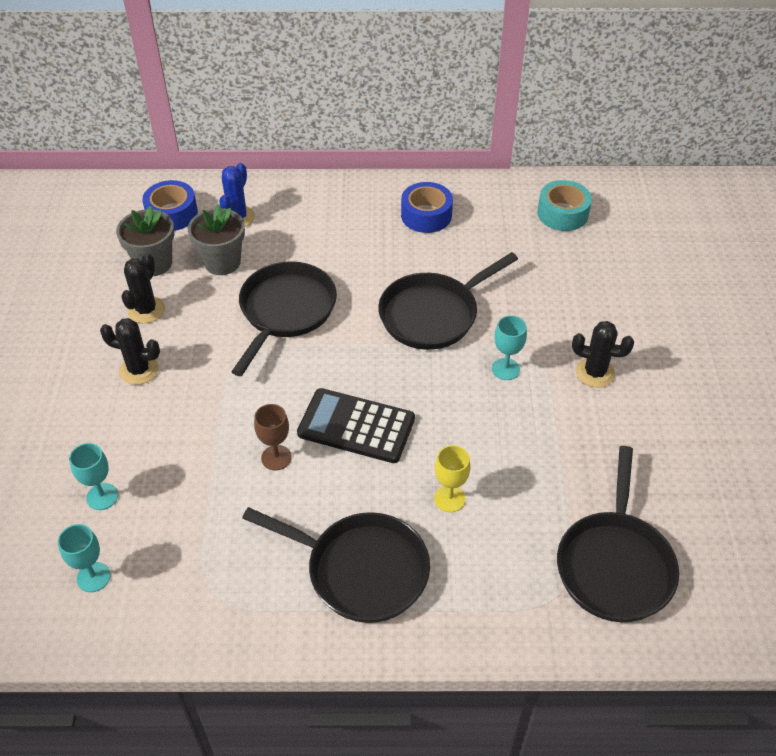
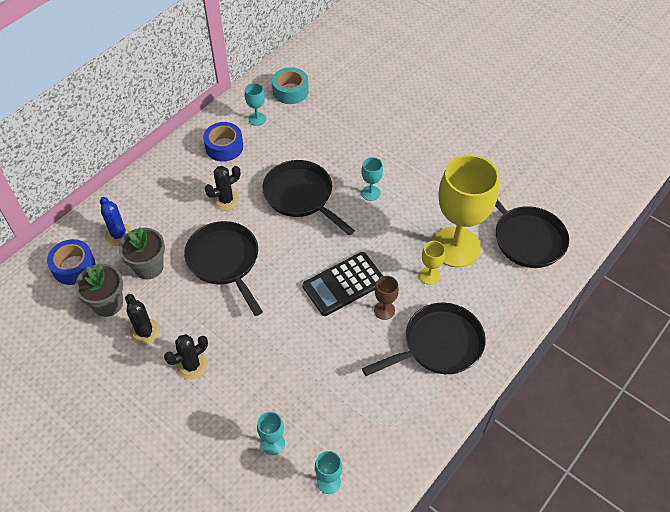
camera: 50 degrees left, 5 degrees up
brown goblet [254,404,292,470] -> brown goblet moved to [374,276,399,320]
black pan [378,252,518,350] -> black pan turned 135 degrees clockwise [262,160,355,235]
black cactus [572,321,634,388] -> black cactus moved to [205,166,240,211]
none -> turquoise goblet [245,83,266,126]
none -> yellow goblet [432,155,499,268]

